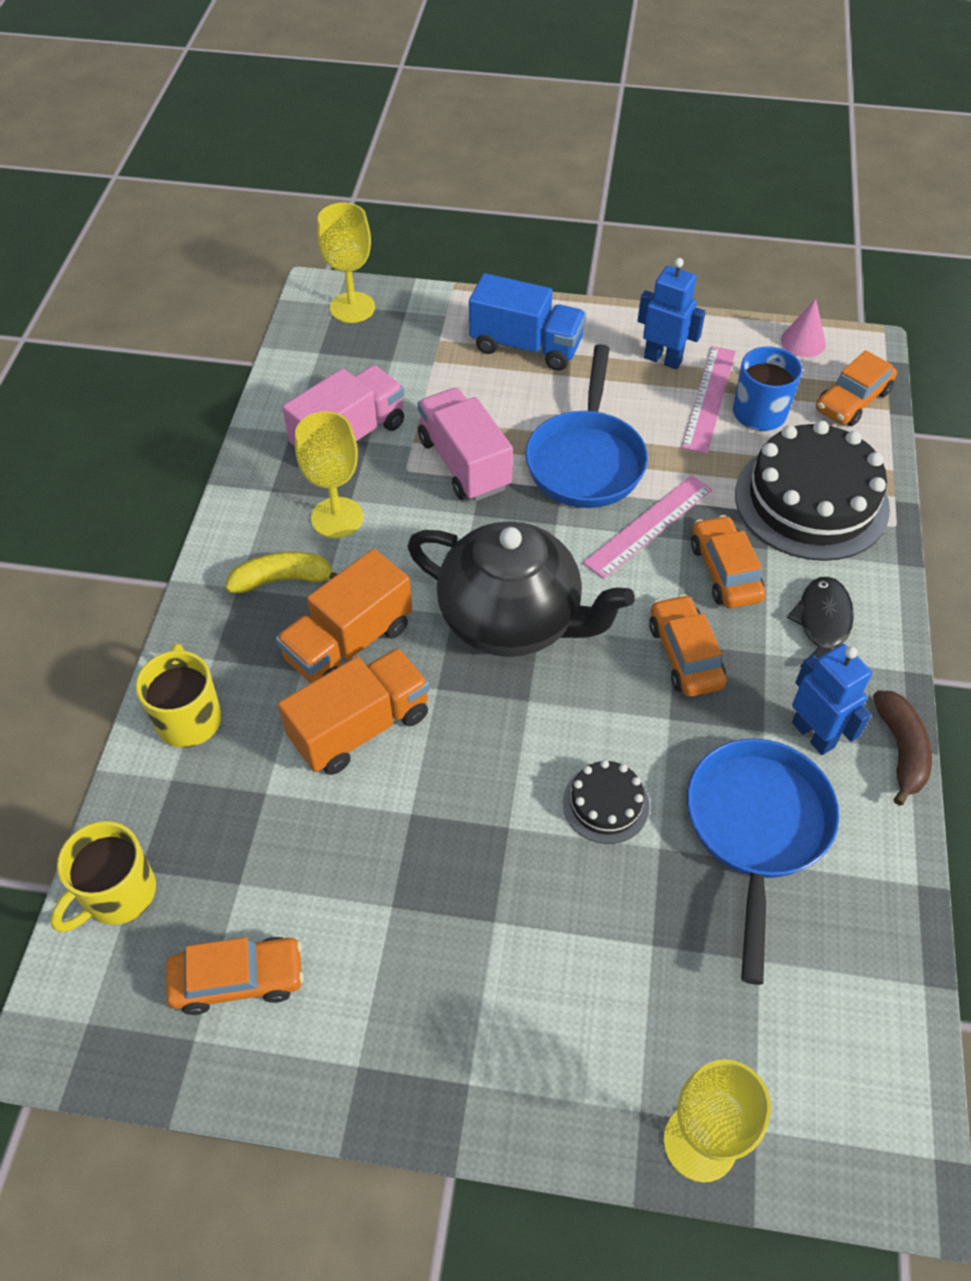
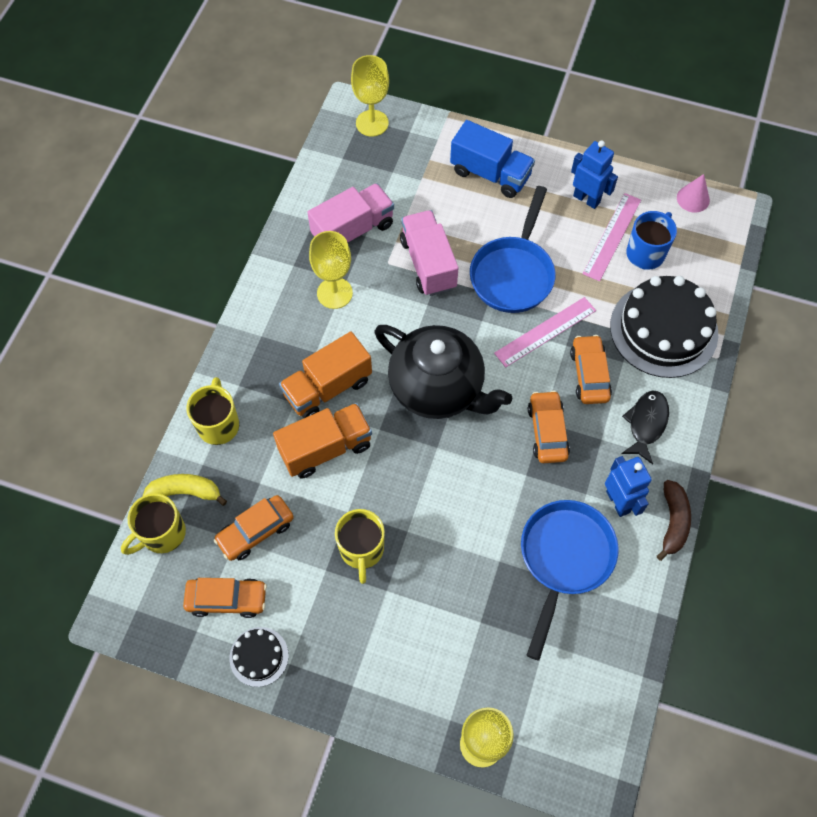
camera: 10 degrees right, 10 degrees up
yellow banana [225,552,337,593] -> yellow banana moved to [143,474,227,506]
black cake [563,760,650,844] -> black cake moved to [230,627,289,687]
orange car [816,350,897,426] -> orange car moved to [213,495,294,561]
none -> yellow mug [335,509,385,584]

